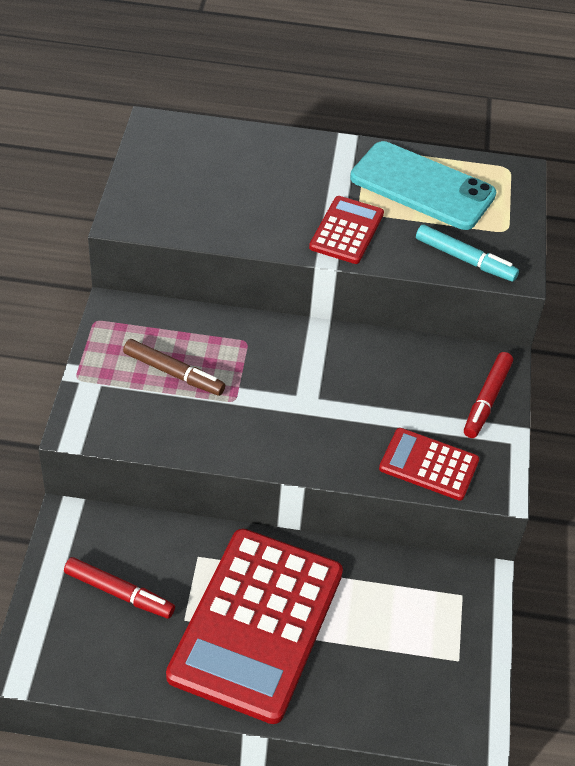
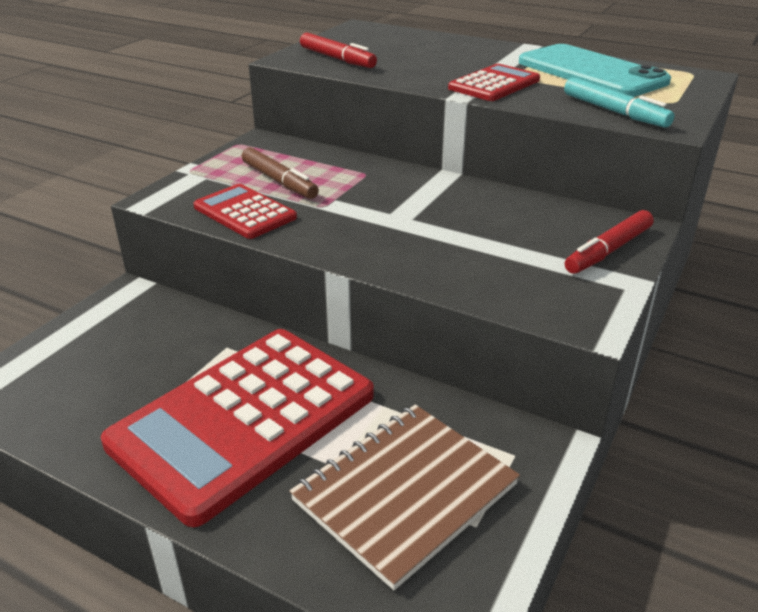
camera: 25 degrees right, 15 degrees down
red marker [64,557,175,618] -> red marker moved to [300,33,377,68]
red calculator [379,428,479,501] -> red calculator moved to [193,184,297,239]
none -> brown notebook [289,405,520,590]

